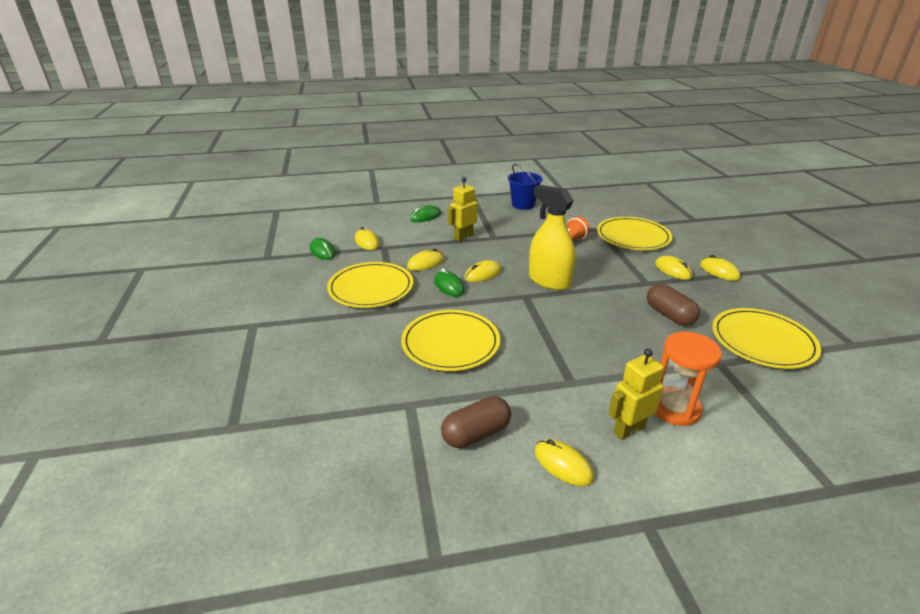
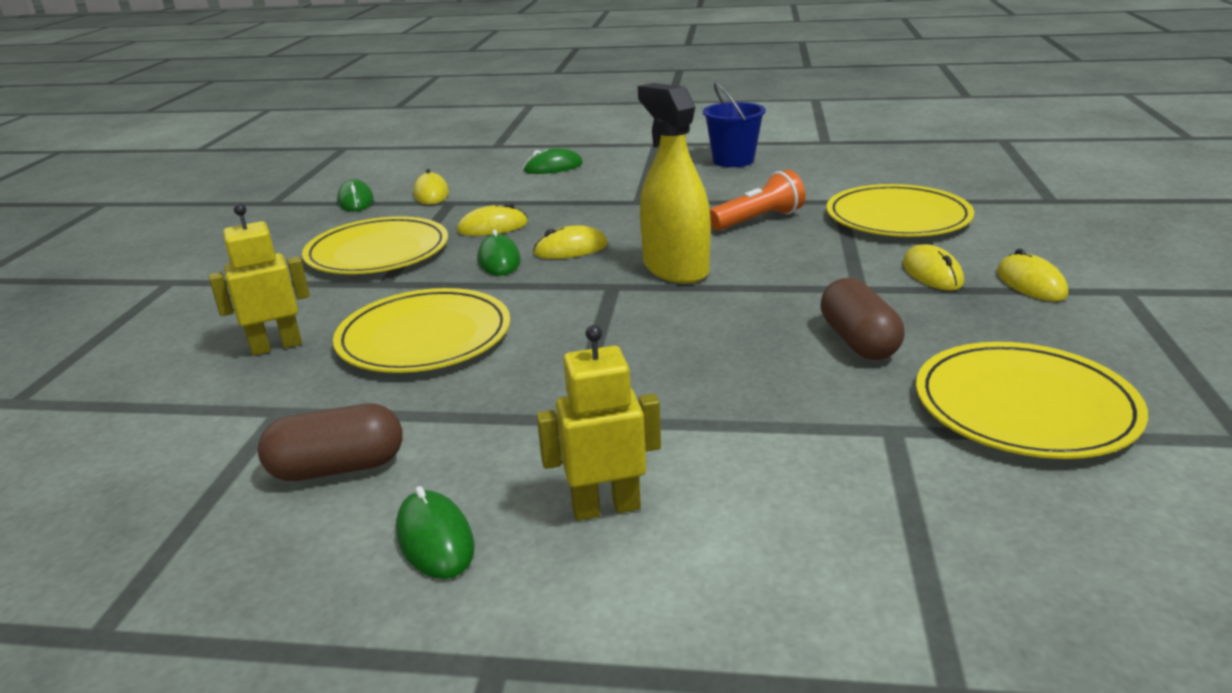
camera: 20 degrees right, 5 degrees down
yellow robot [448,177,478,241] -> yellow robot moved to [209,204,310,356]
yellow mouse [535,439,594,486] -> green mouse [396,486,475,579]
orange hourglass [655,332,722,426] -> none

